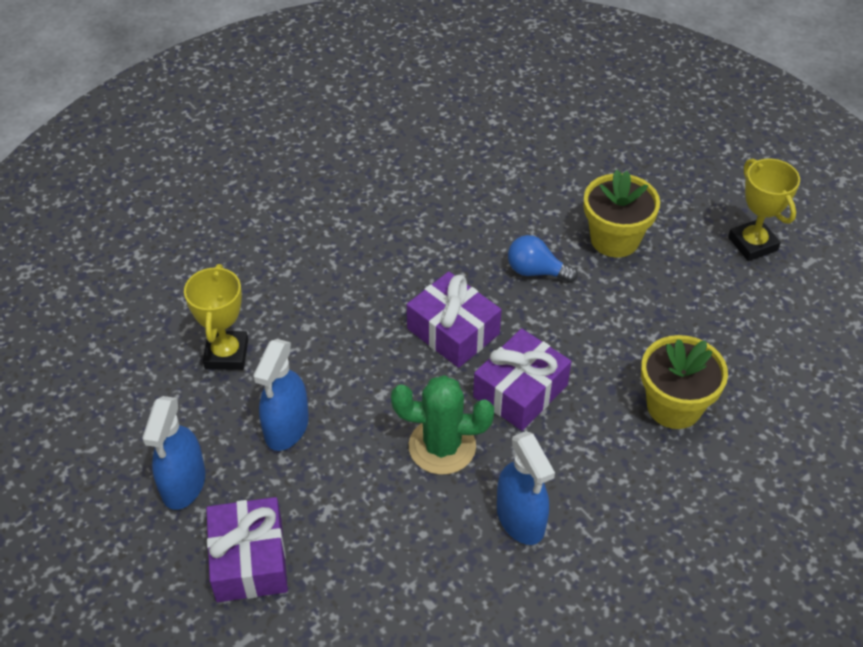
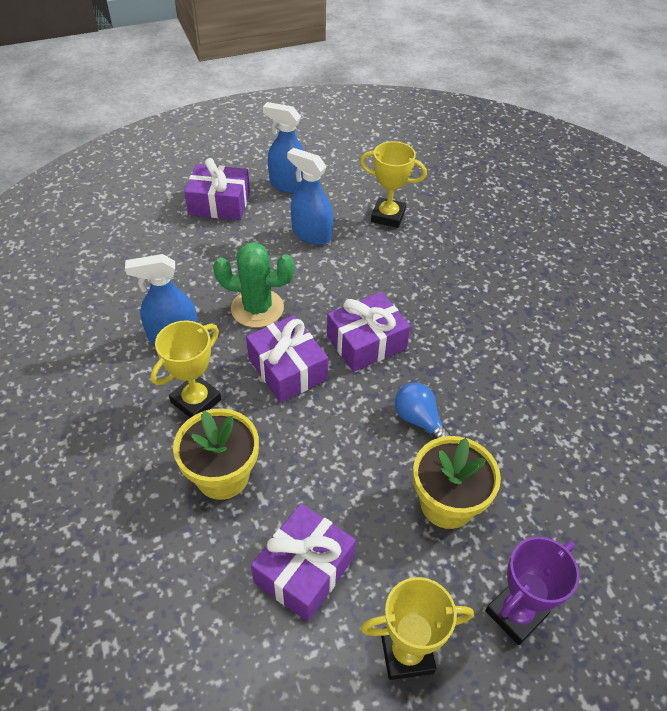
camera: 105 degrees right, 0 degrees up
green cactus [391,375,494,475] -> green cactus turned 75 degrees clockwise [213,242,294,328]
blue light bulb [508,235,578,283] -> blue light bulb turned 75 degrees counterclockwise [395,383,452,439]
none -> yellow trophy [151,320,221,418]
none -> purple gift [251,504,356,622]
none -> purple trophy [485,537,580,645]

